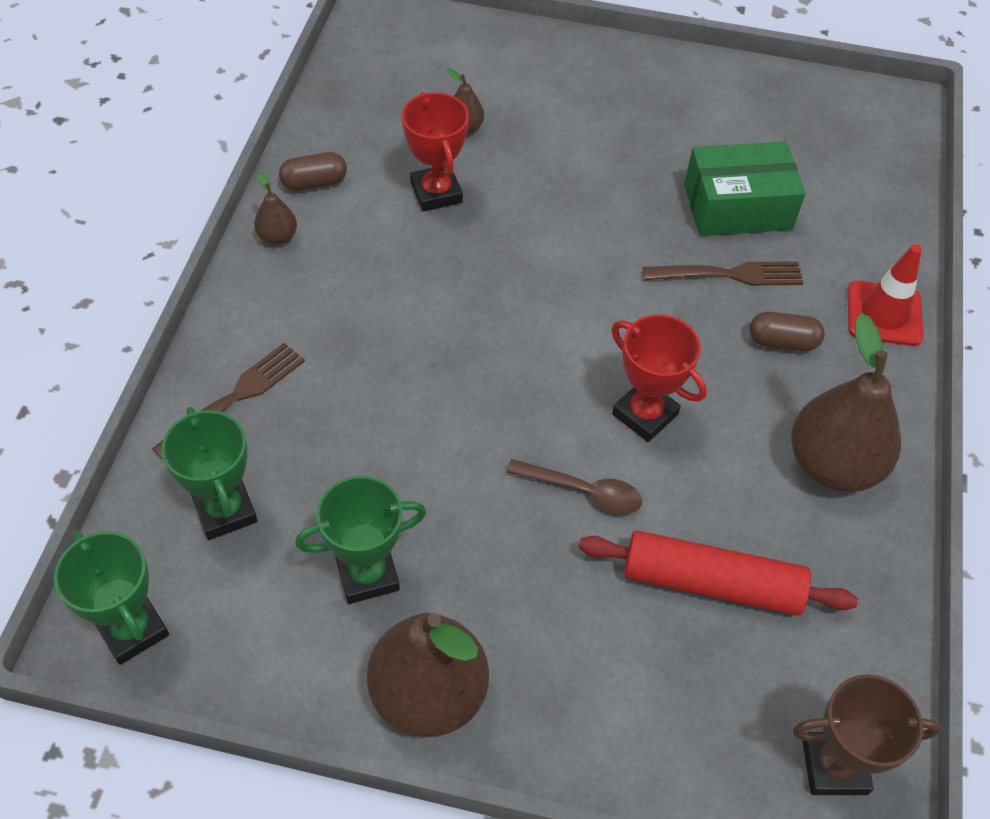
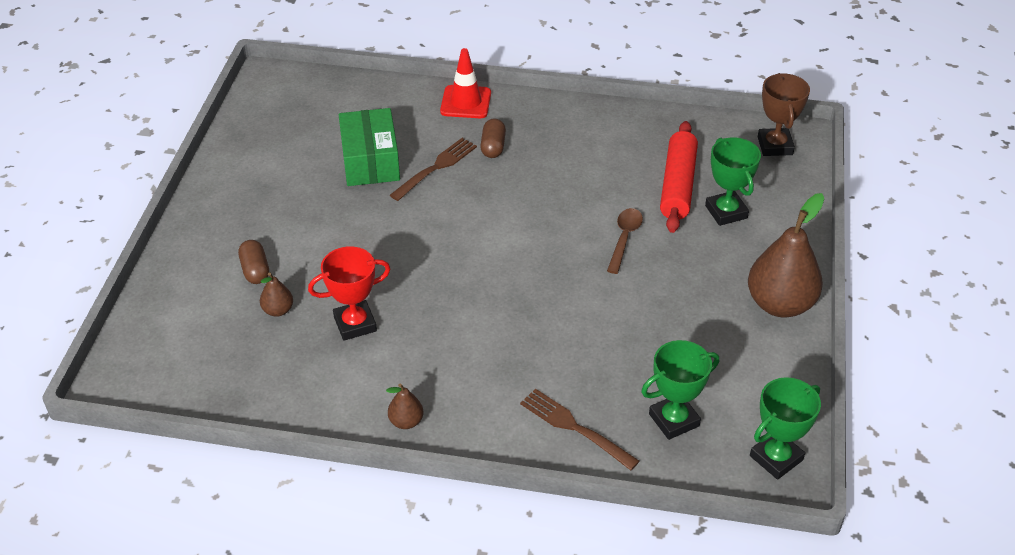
camera: 90 degrees left, 10 degrees down
brown capsule [279,152,347,191] -> brown capsule moved to [238,240,269,284]
green trophy [295,476,426,604] -> green trophy moved to [705,137,761,226]
red trophy [612,314,707,442] -> none
brown fork [642,261,804,286] -> brown fork turned 45 degrees clockwise [390,138,477,201]
brown pear [791,313,901,492] -> none

